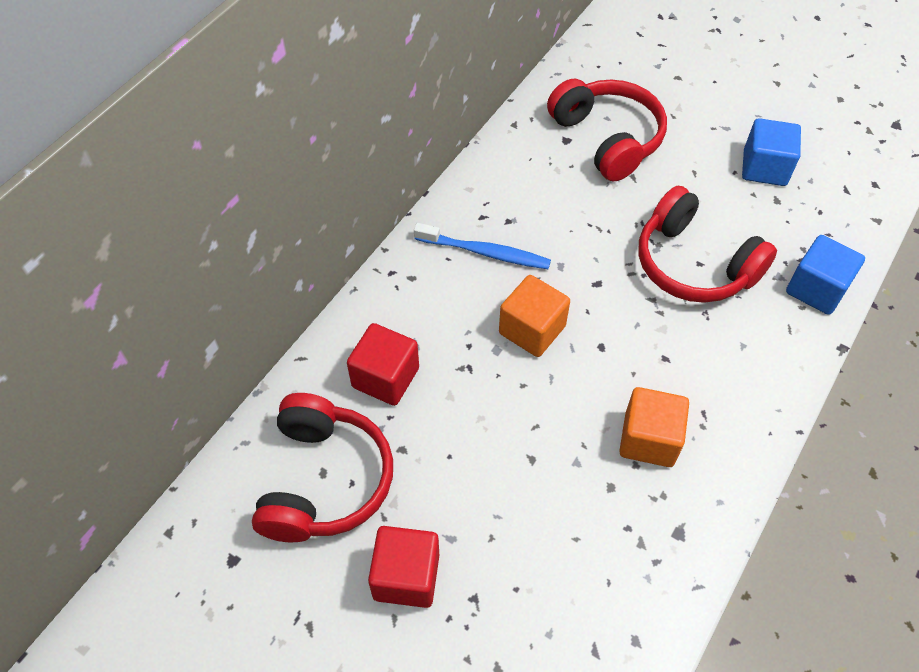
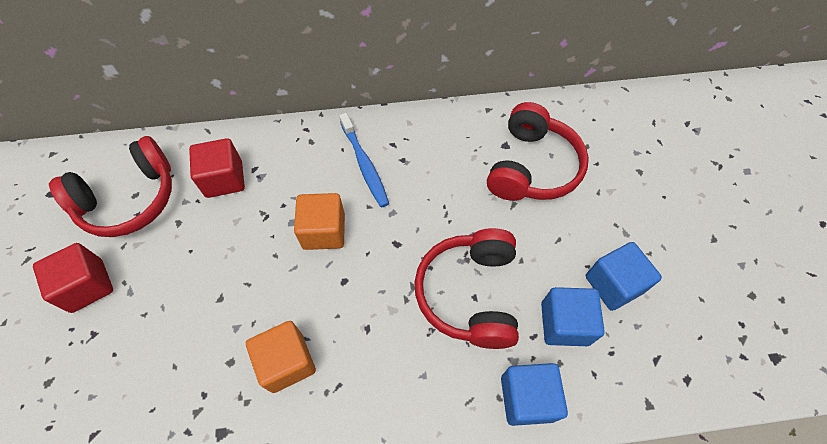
camera: 50 degrees right, 5 degrees up
none -> blue cube [541,287,605,346]

